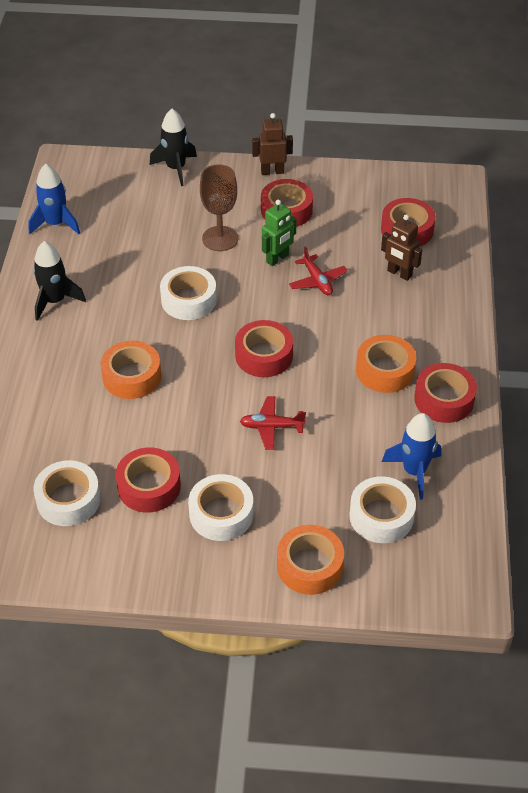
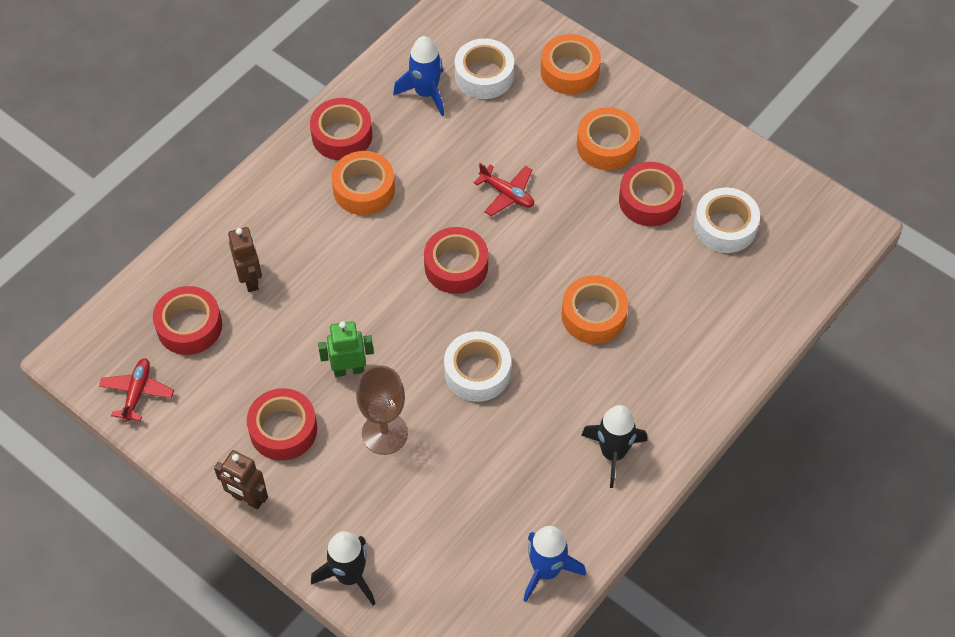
camera: 145 degrees left, 10 degrees up
white tape [188,474,253,541] -> orange tape [577,107,639,170]
red plane [289,246,348,295] -> red plane moved to [99,358,174,422]

